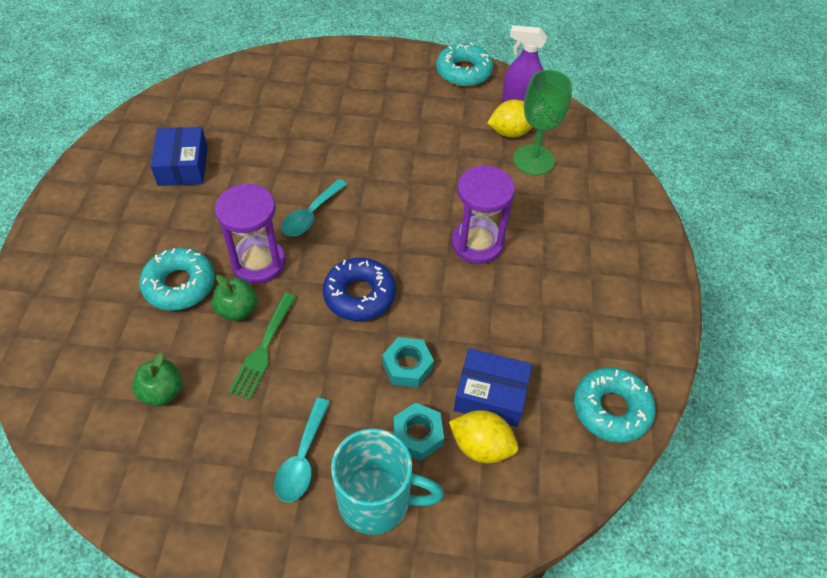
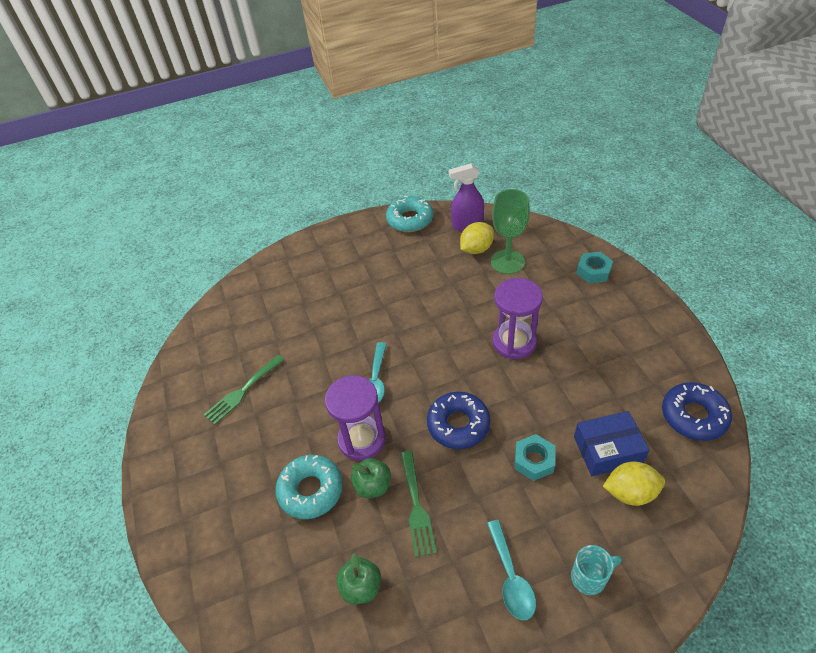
camera: 20 degrees left, 5 degrees down
blue box [150,127,208,186] -> green fork [203,355,284,425]
turquoise mug [331,429,444,535] -> turquoise mug [571,545,622,595], size x0.55
turquoise nut [393,402,444,461] -> turquoise nut moved to [576,252,613,283]
turquoise donut [574,367,656,443] -> blue donut [662,382,732,441]

